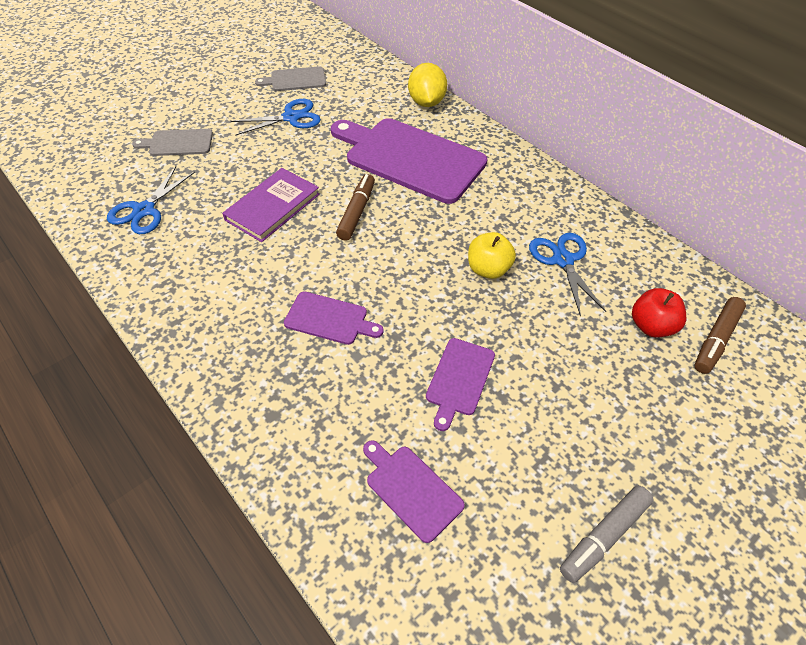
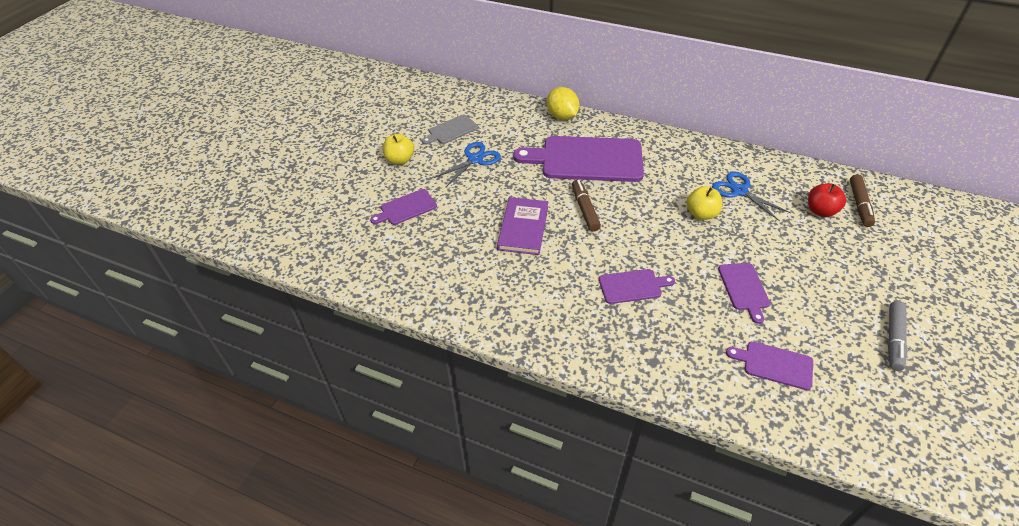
camera: 25 degrees left, 5 degrees down
blue scissors [107,167,195,234] -> none
grey cutting board [132,129,213,156] -> purple cutting board [370,189,437,225]
none -> yellow apple [383,134,414,165]

